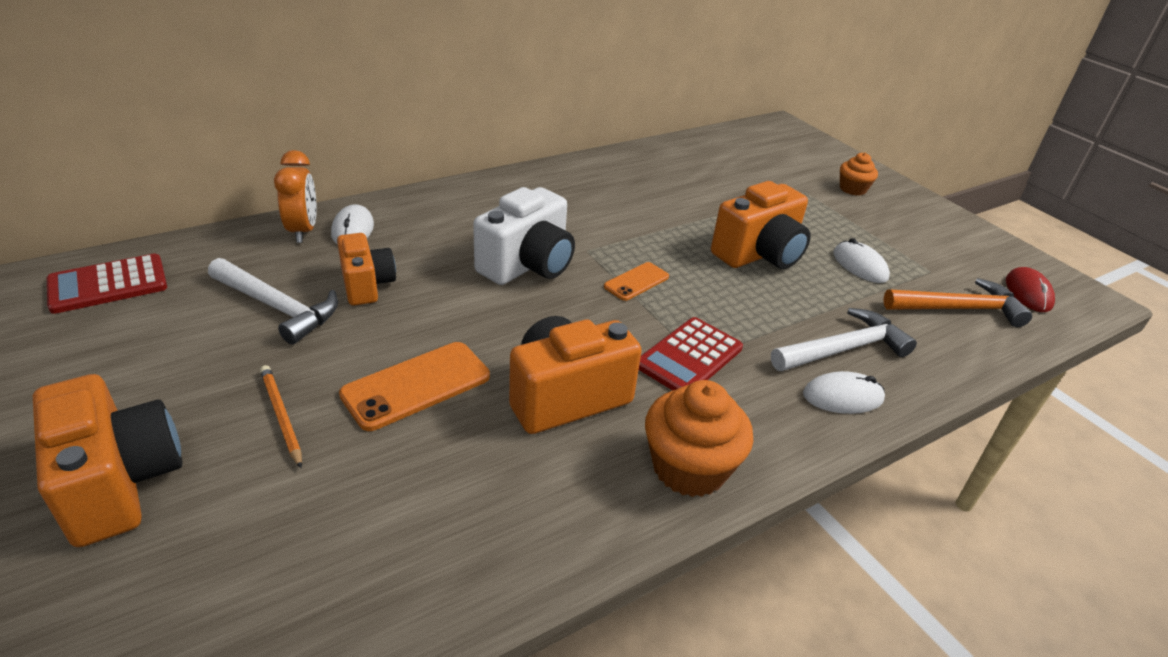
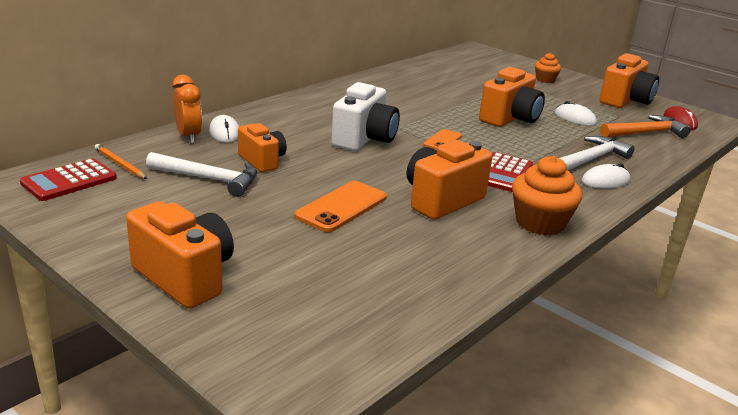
camera: 15 degrees left, 10 degrees down
orange pencil [260,365,302,468] -> orange pencil moved to [94,144,147,179]
none -> orange camera [599,53,659,108]

